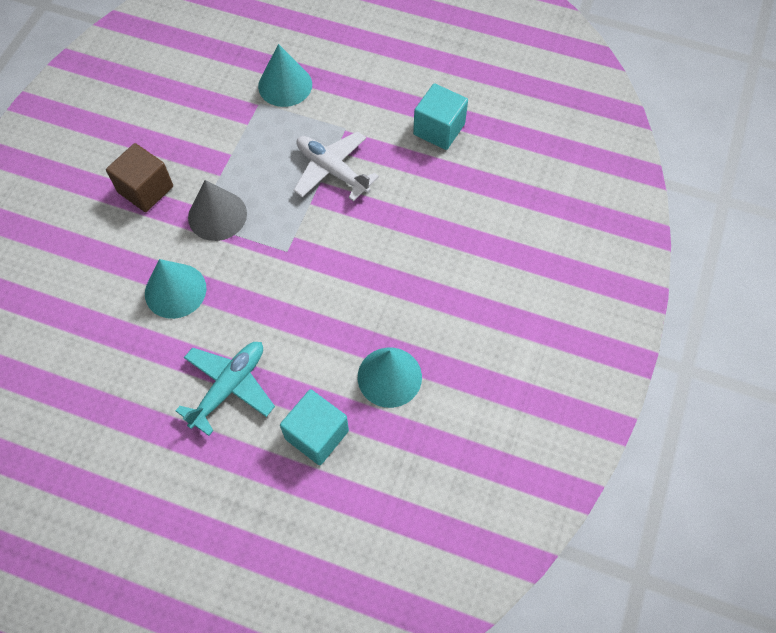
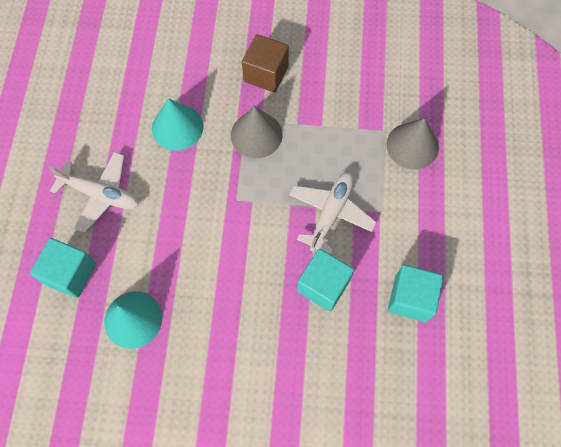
camera: 75 degrees right, 5 degrees up
turquoise plane [175,342,275,436] -> white plane [48,152,138,233]
turquoise cone [258,44,312,107] -> grey cone [387,118,439,170]
none -> turquoise cube [297,249,354,312]

